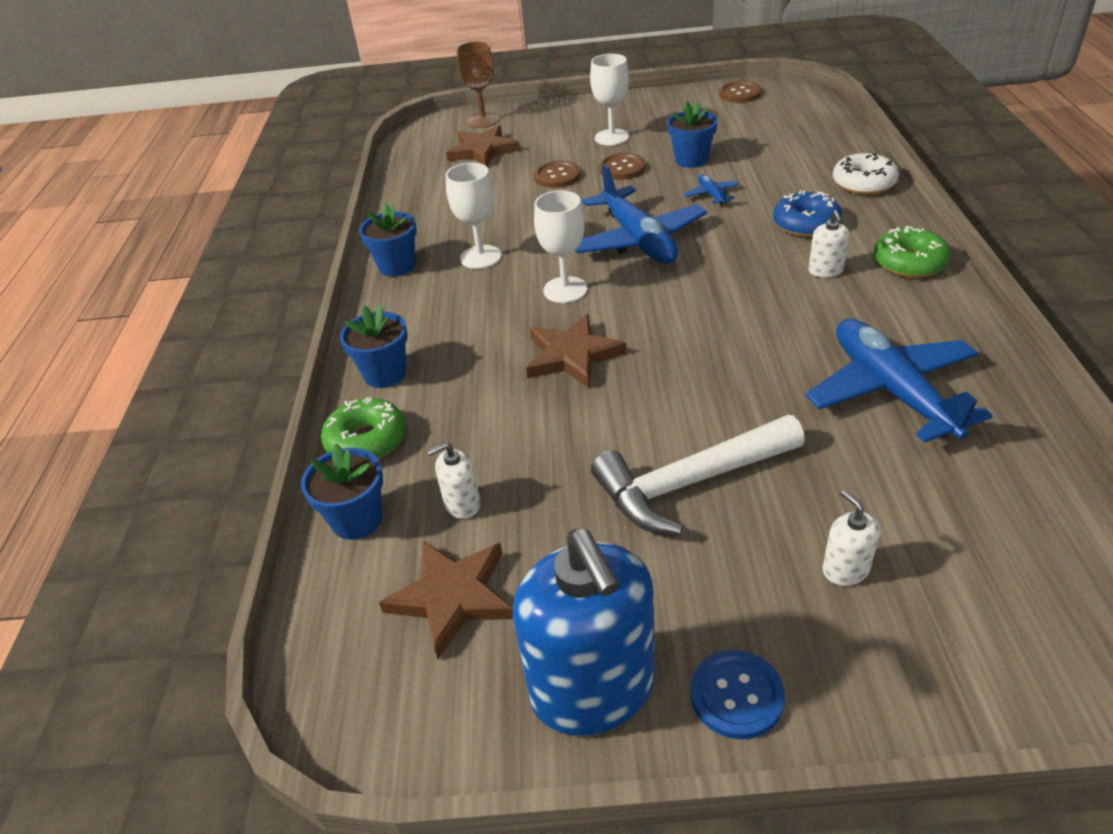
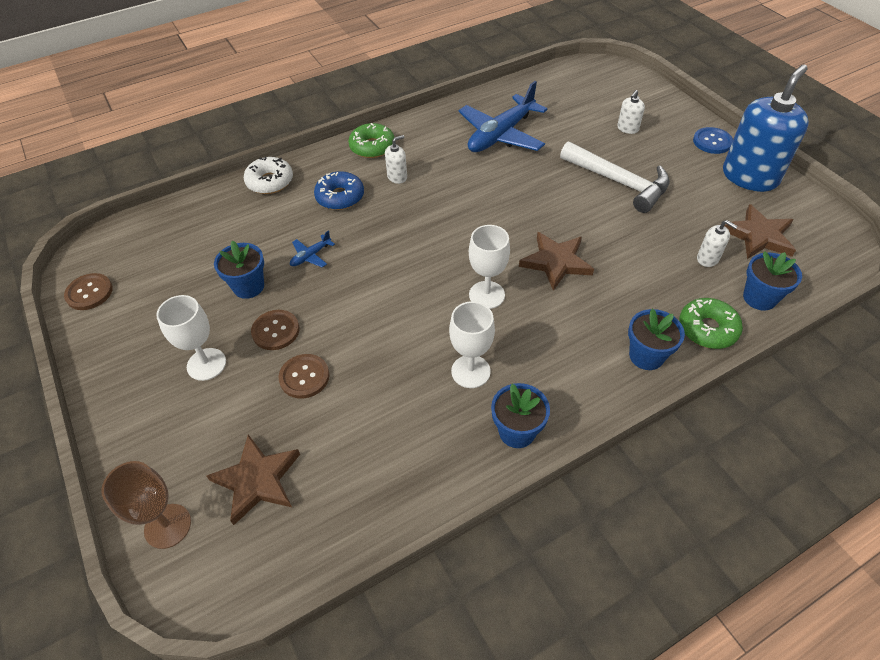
camera: 120 degrees left, 10 degrees up
blue plane [575,164,707,264] -> none

